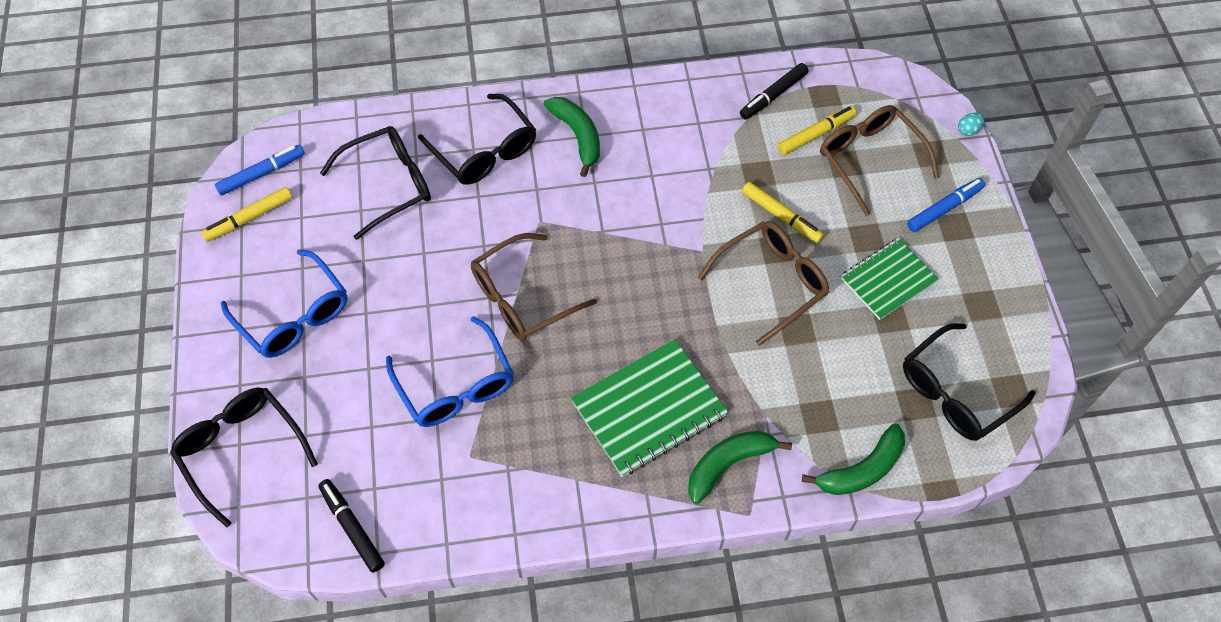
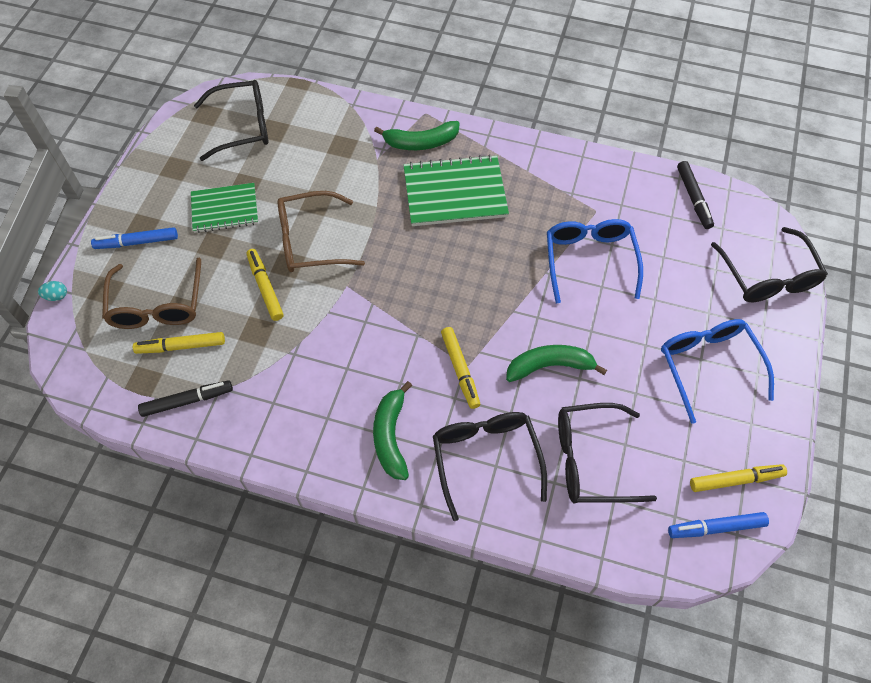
camera: 155 degrees left, 0 degrees up
brown glasses [471,233,597,341] -> none
green banana [802,423,905,495] -> green banana moved to [506,345,607,382]
none -> yellow marker [441,327,480,409]

